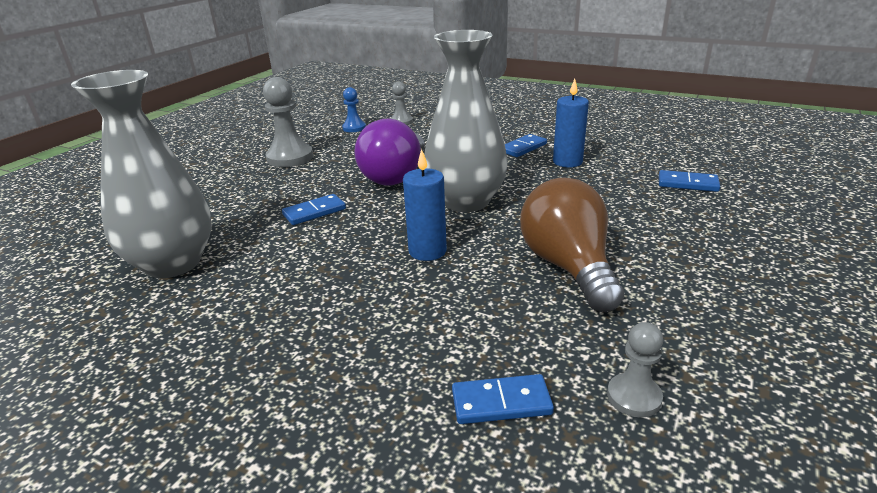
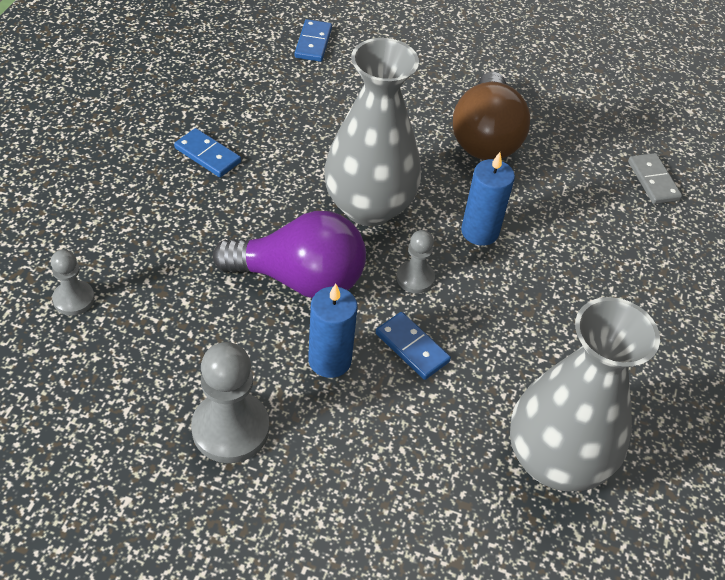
camera: 105 degrees left, 20 degrees up
blue pawn [342,87,366,132] -> none
blue domino [452,374,554,424] -> grey domino [628,153,682,204]
brown light bulb [520,178,624,312] -> brown light bulb turned 60 degrees counterclockwise [453,72,530,160]
blue candle [553,79,589,167] -> blue candle moved to [308,284,357,378]
grey pawn [607,322,663,418] -> grey pawn moved to [396,230,435,293]

